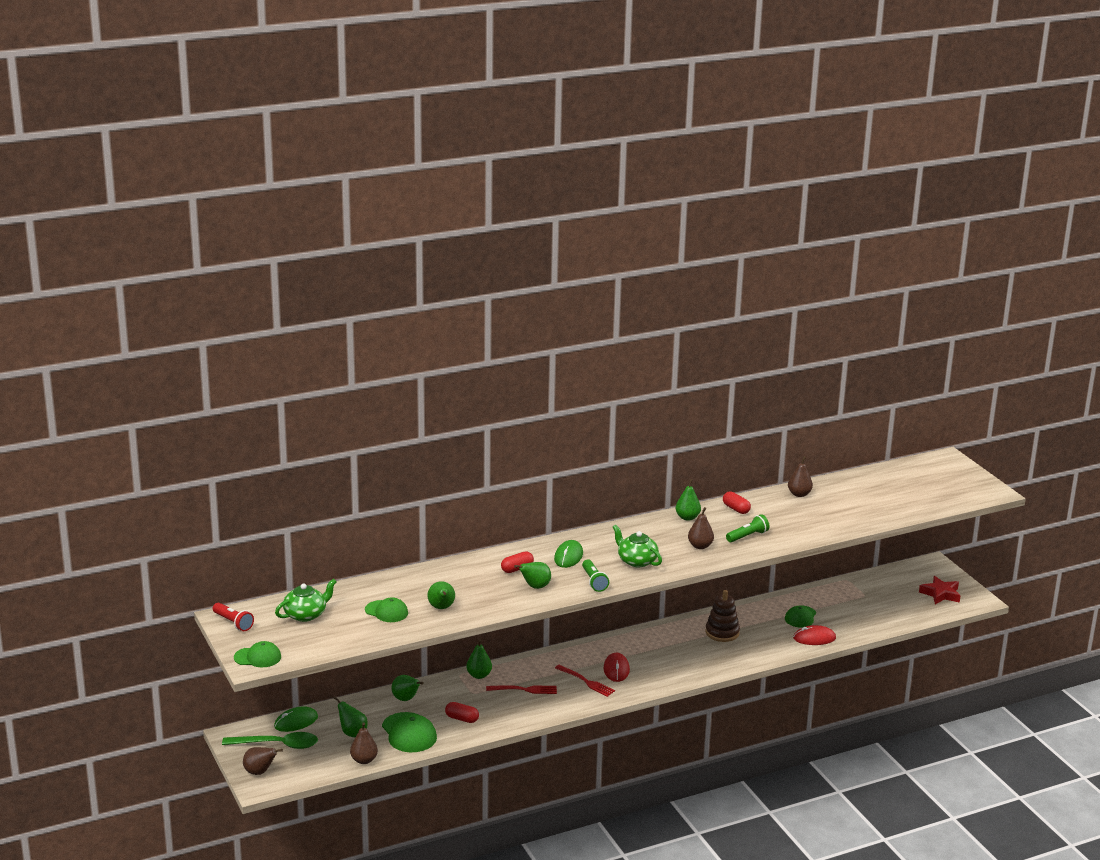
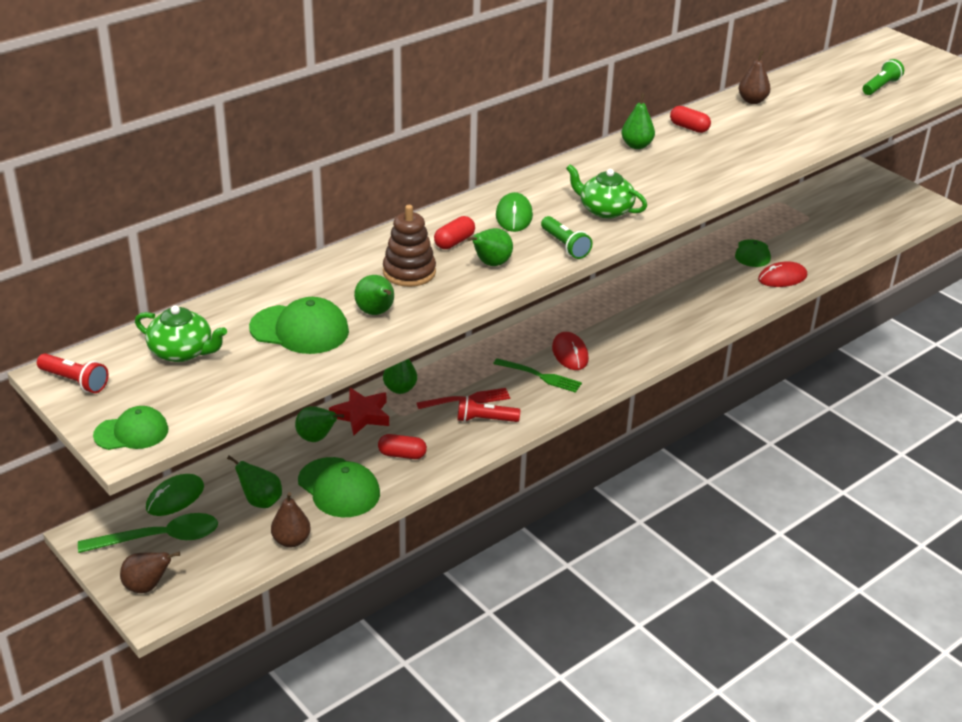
camera: 15 degrees left, 10 degrees up
green teapot [275,579,336,622] -> green teapot turned 75 degrees clockwise [135,305,227,362]
green cap [365,597,408,622] -> green cap [249,297,349,354], size x1.51
red fork [555,665,615,697] -> green fork [493,358,582,393]
brown pear [688,507,714,549] -> none
brown stacking toy [705,590,740,642] -> brown stacking toy moved to [383,205,436,287]
green flashlight [726,514,770,542] -> green flashlight moved to [863,59,904,95]
red star [919,576,961,604] -> red star moved to [329,388,389,436]
none -> red flashlight [457,396,520,422]

